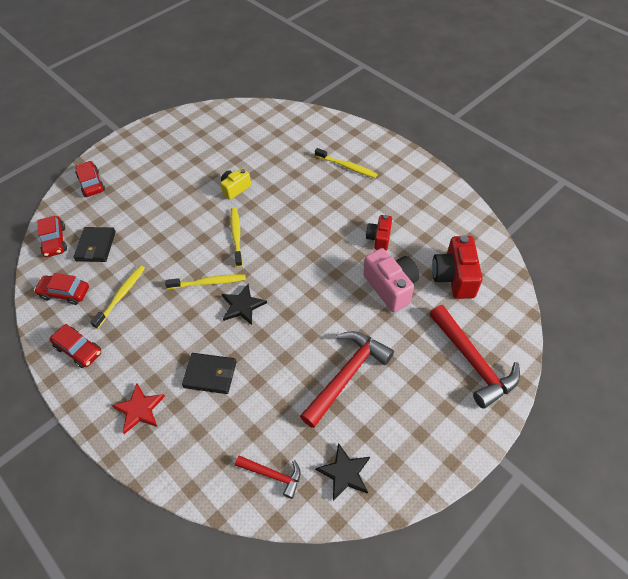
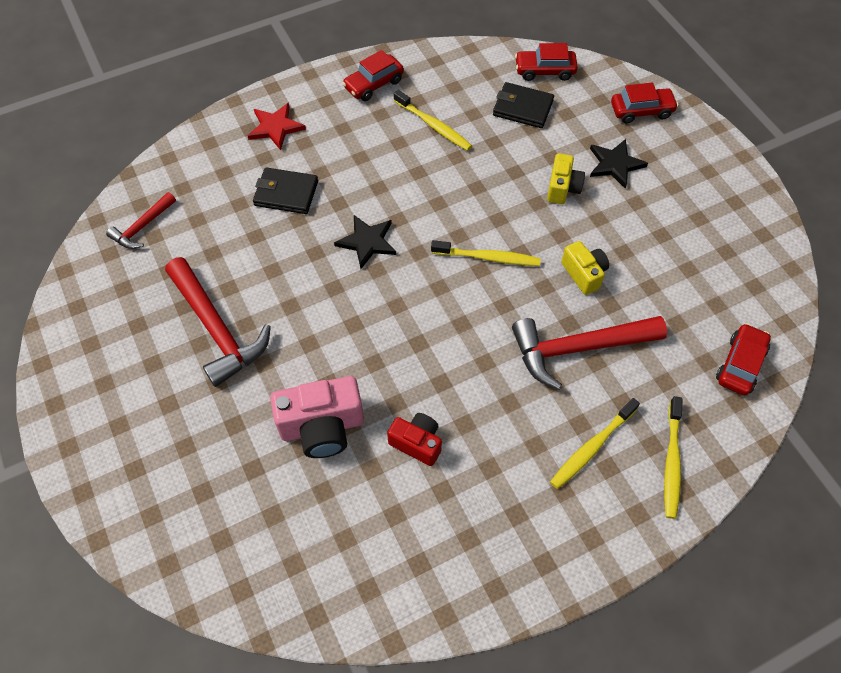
camera: 105 degrees right, 5 degrees up
red car [34,273,89,305] -> red car moved to [716,323,771,395]
yellow toothbrush [165,274,246,289] -> yellow toothbrush moved to [664,396,682,519]
black wallet [182,353,236,394] -> black wallet turned 75 degrees clockwise [253,167,318,214]
black star [315,443,370,501] -> black star moved to [590,139,648,189]
red hammer [430,305,520,409] -> red hammer moved to [512,316,667,390]
red camera [432,235,482,299] -> none
none -> yellow camera [547,153,585,204]

